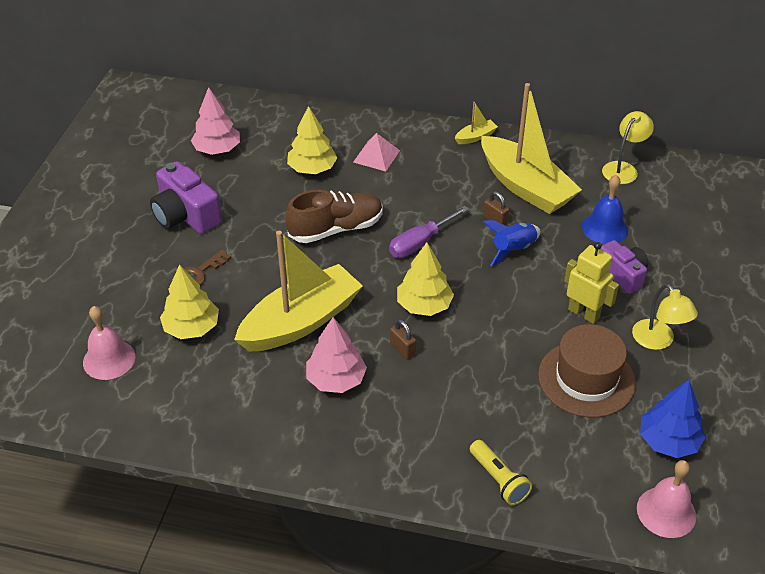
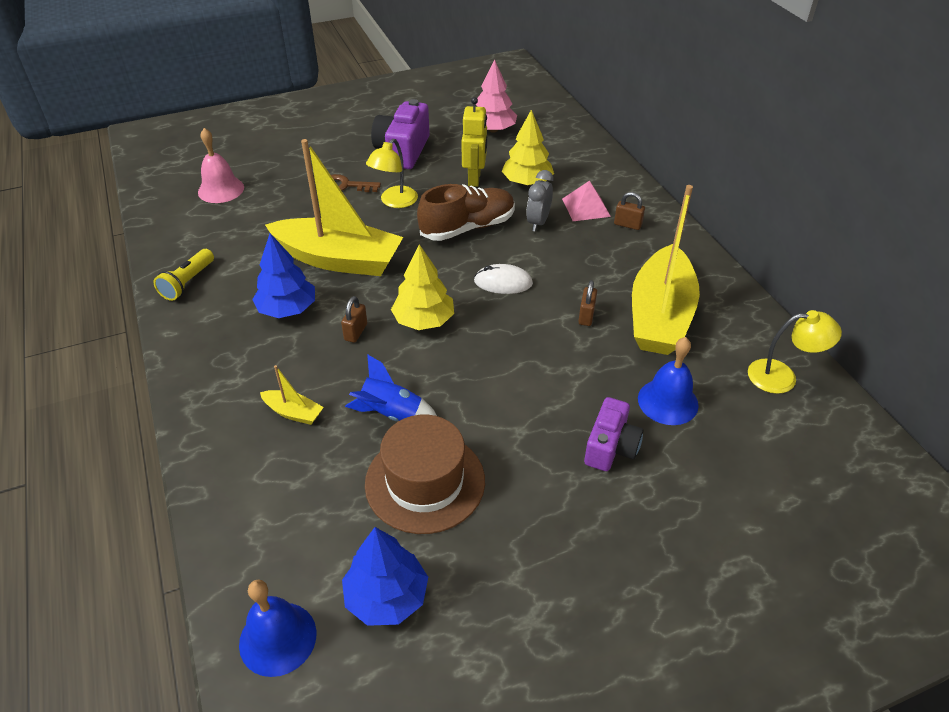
camera: 55 degrees right, 0 degrees up
yellow tree [160,264,219,339] -> none
brown shoe [285,190,383,243] -> brown shoe turned 60 degrees counterclockwise [417,184,515,241]
pink tree [306,317,367,393] -> blue tree [252,233,315,318]
purple screwdriver [389,206,469,258] -> white mouse [474,264,533,294]
yellow boat [455,102,498,144] -> yellow boat moved to [260,365,324,425]
yellow flashlight [470,440,532,505] -> yellow flashlight moved to [153,249,214,301]
blue rocket [483,220,541,266] -> blue rocket moved to [345,355,437,421]
yellow robot [564,242,619,324] -> yellow robot moved to [461,97,487,187]
yellow lamp [632,284,698,350] -> yellow lamp moved to [366,139,418,208]
pink bell [637,460,696,538] -> blue bell [239,579,317,677]
none -> grey clock [526,170,553,232]
none -> brown padlock [614,192,645,230]

